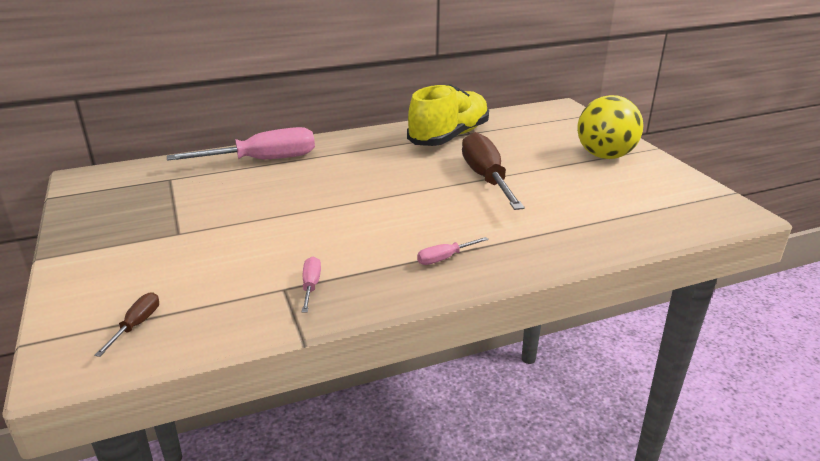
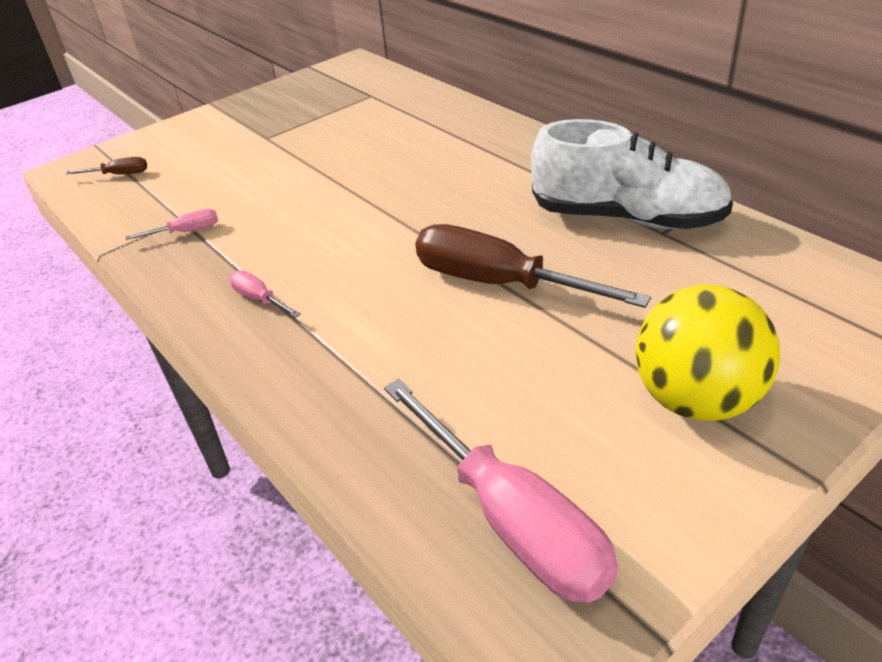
camera: 75 degrees right, 10 degrees up
pink screwdriver [167,127,315,161] -> pink screwdriver moved to [384,379,618,603]
yellow shoe [407,84,489,146] -> white shoe [531,119,733,229]
brown screwdriver [462,132,525,210] -> brown screwdriver turned 120 degrees counterclockwise [415,224,651,308]

